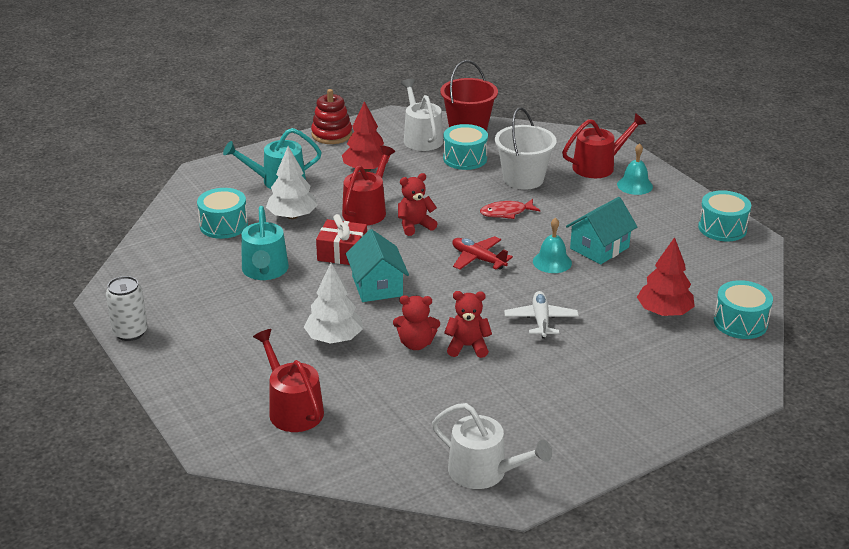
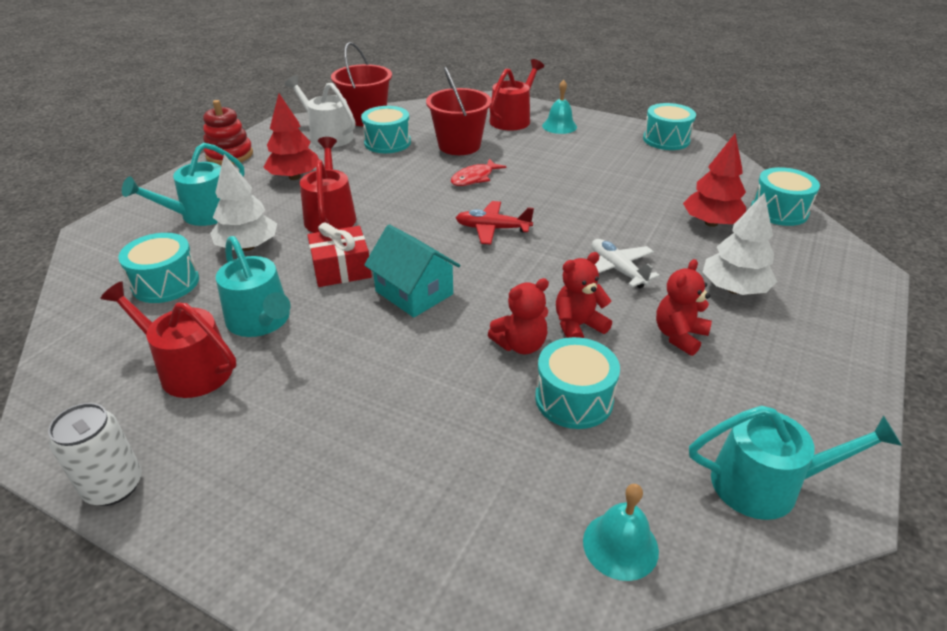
camera: 30 degrees left, 5 degrees up
red watering can [253,329,324,432] -> red watering can moved to [100,281,237,398]
white tree [304,263,363,344] -> white tree moved to [703,192,777,295]
red teddy bear [398,173,437,236] -> red teddy bear moved to [656,259,712,356]
white watering can [432,403,552,489] -> turquoise watering can [689,406,902,520]
white bucket [495,107,557,190] -> red bucket [426,66,492,155]
turquoise bell [533,217,572,273] -> turquoise bell moved to [583,484,659,581]
turquoise house [566,197,637,265] -> none
none -> turquoise drum [535,337,620,429]

